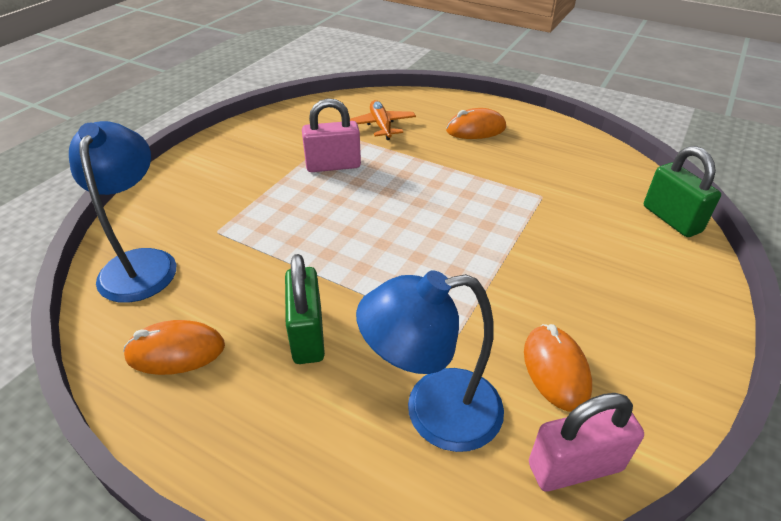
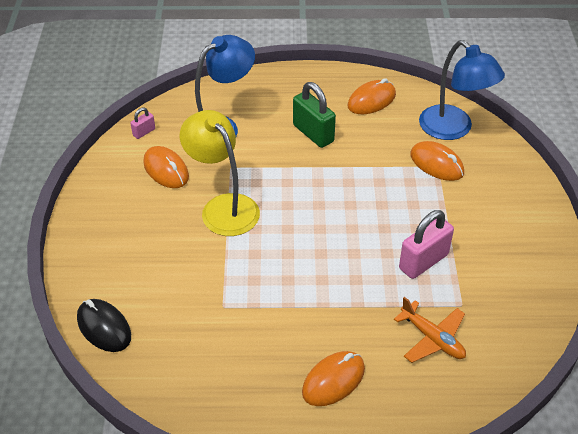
camera: 150 degrees right, 5 degrees up
pink padlock [529,393,644,492] -> pink padlock [131,107,155,139], size x0.50
green padlock [644,146,721,237] -> black mouse [77,299,131,352]
none -> yellow lamp [180,110,260,236]
none -> orange mouse [410,141,464,181]

